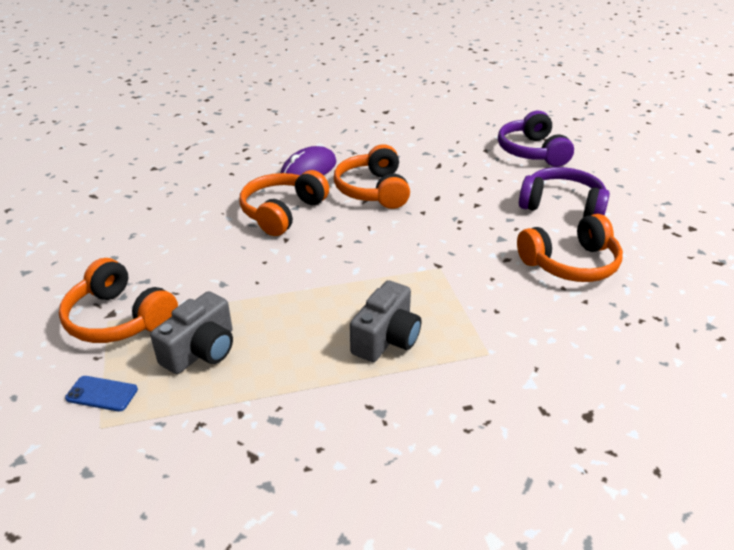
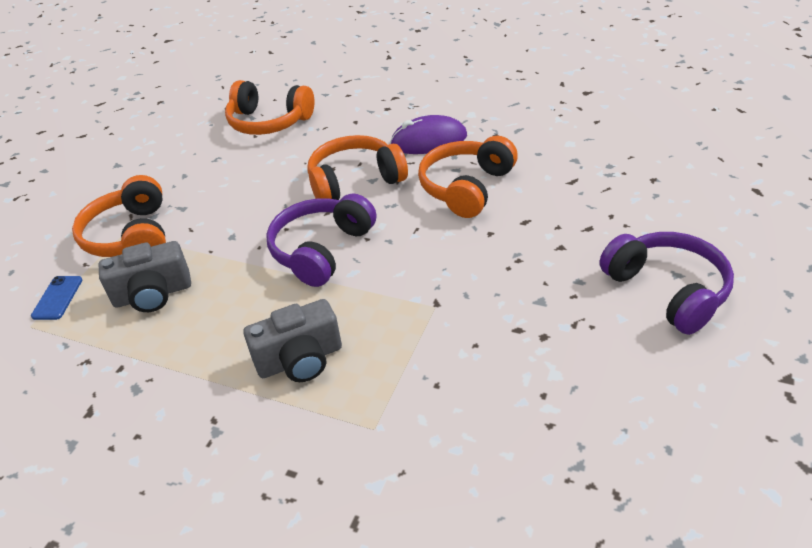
camera: 40 degrees right, 5 degrees up
blue phone [65,376,138,412] -> blue phone turned 45 degrees clockwise [31,276,82,320]
purple headphones [498,111,574,167] -> purple headphones moved to [266,194,376,287]
orange headphones [517,214,623,282] -> orange headphones moved to [225,80,314,135]

